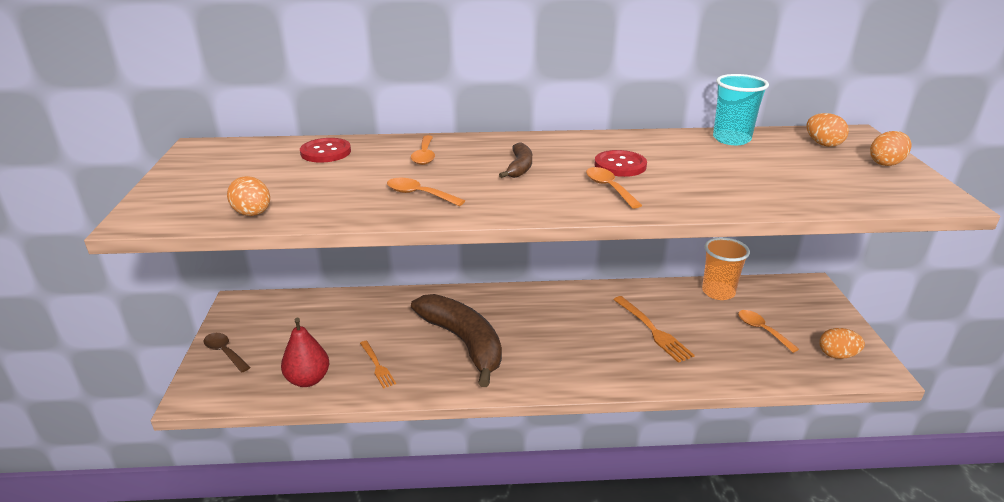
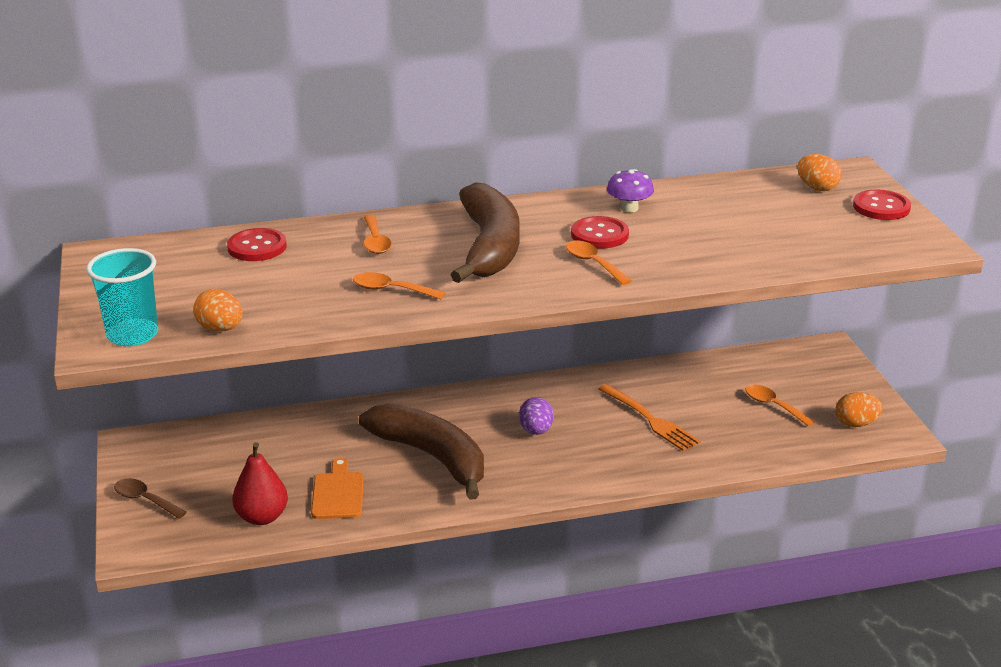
camera: 10 degrees left, 0 degrees up
orange fork [360,341,396,389] -> orange cutting board [311,458,364,519]
brown banana [499,142,532,178] -> brown banana [451,183,519,283], size x2.20
orange cup [702,237,750,300] -> none
turquoise cup [713,74,769,145] -> turquoise cup moved to [86,248,158,346]
orange egg [870,131,912,166] -> red button [853,190,911,220]
none -> purple egg [519,397,554,435]
none -> purple mushroom [607,169,654,213]

